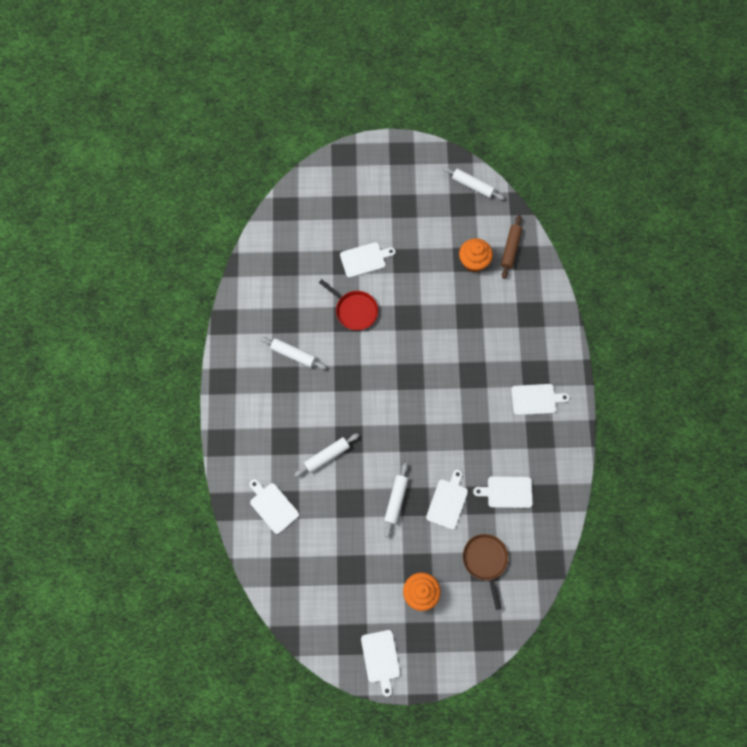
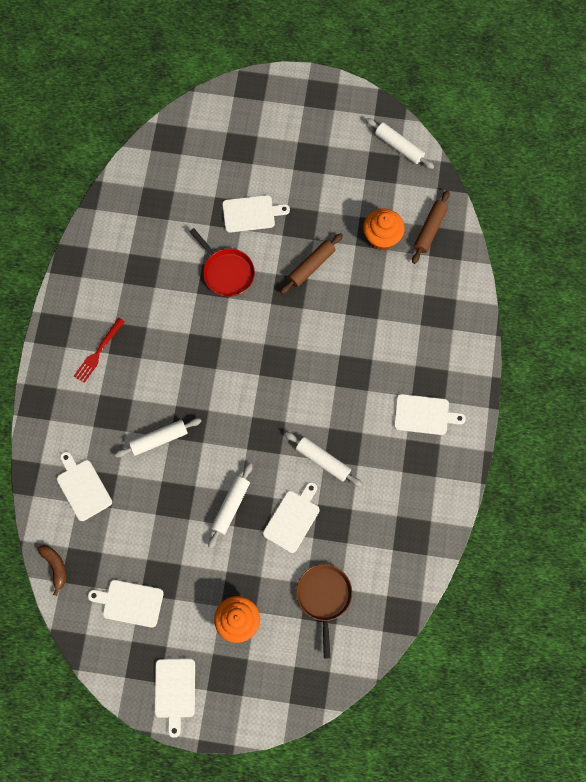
camera: 10 degrees right, 0 degrees up
white rolling pin [260,337,326,369] -> white rolling pin moved to [285,432,362,487]
white cutting board [473,476,533,508] -> white cutting board moved to [88,580,164,628]
none -> brown banana [37,545,66,596]
none -> red fork [74,318,125,383]
none -> brown rolling pin [280,233,343,294]

